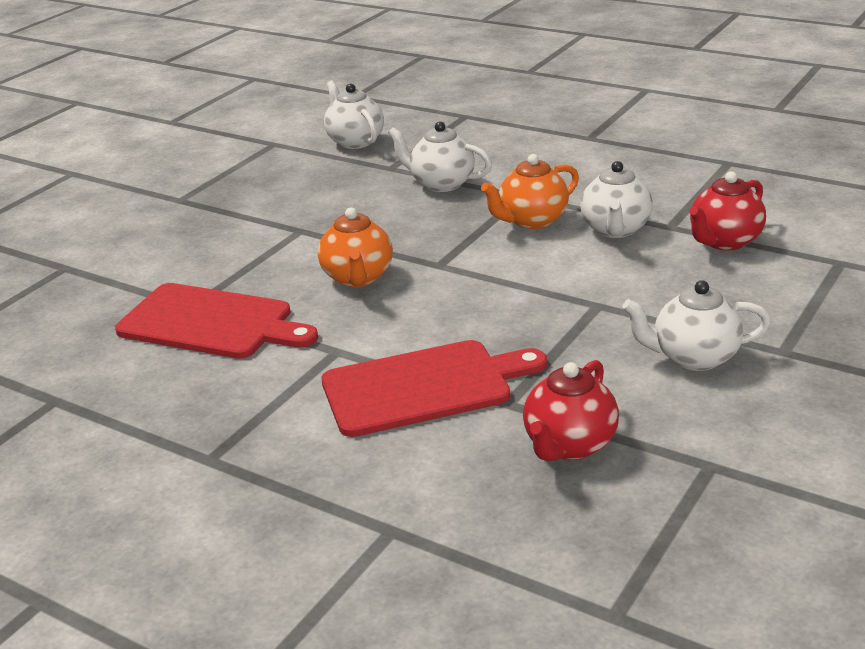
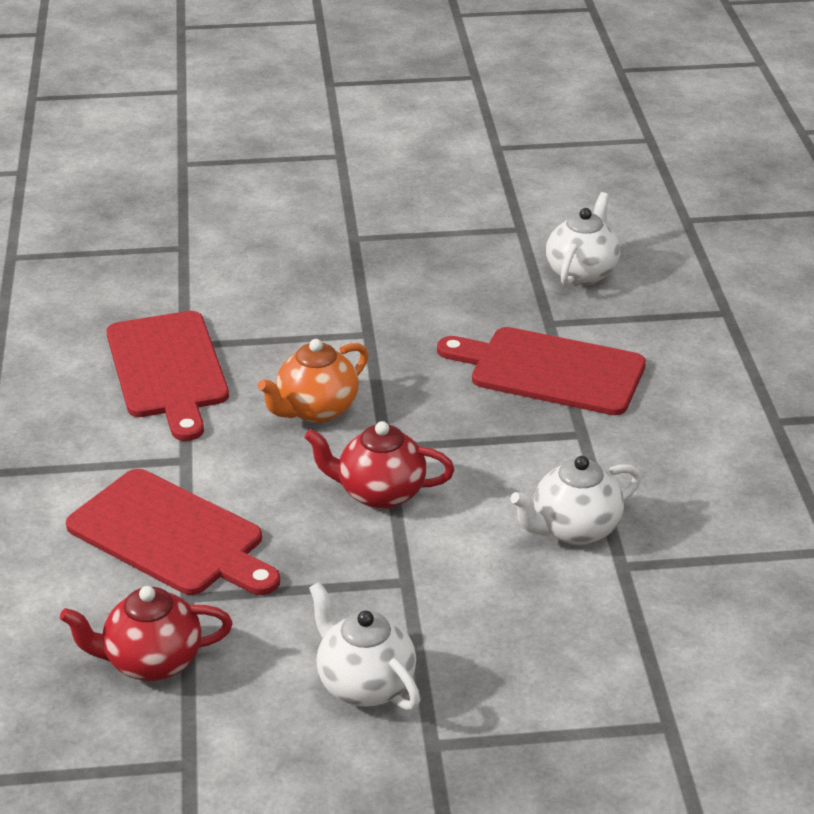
camera: 50 degrees right, 5 degrees up
white teapot [388,121,492,192] -> red cutting board [437,327,646,415]
orange teapot [481,154,579,229] -> none
red teapot [689,171,766,250] -> red teapot moved to [304,421,454,509]

